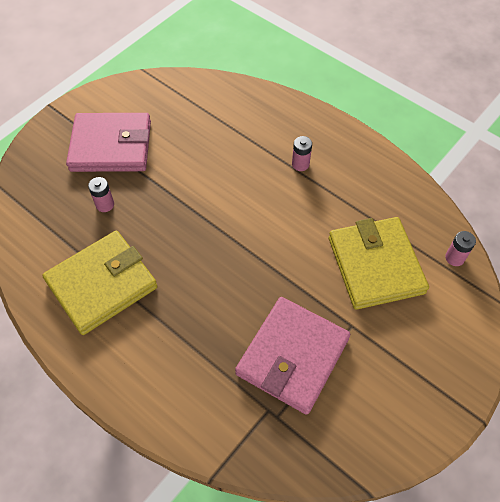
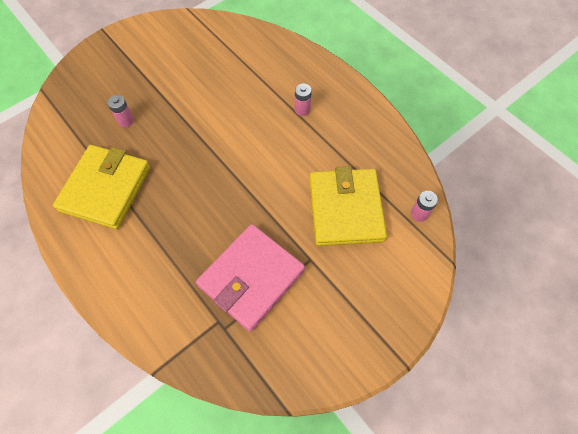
camera: 10 degrees right, 5 degrees up
yellow wallet [42,231,157,335] -> yellow wallet turned 45 degrees counterclockwise [53,145,150,229]
pink wallet [66,113,151,172] -> none

